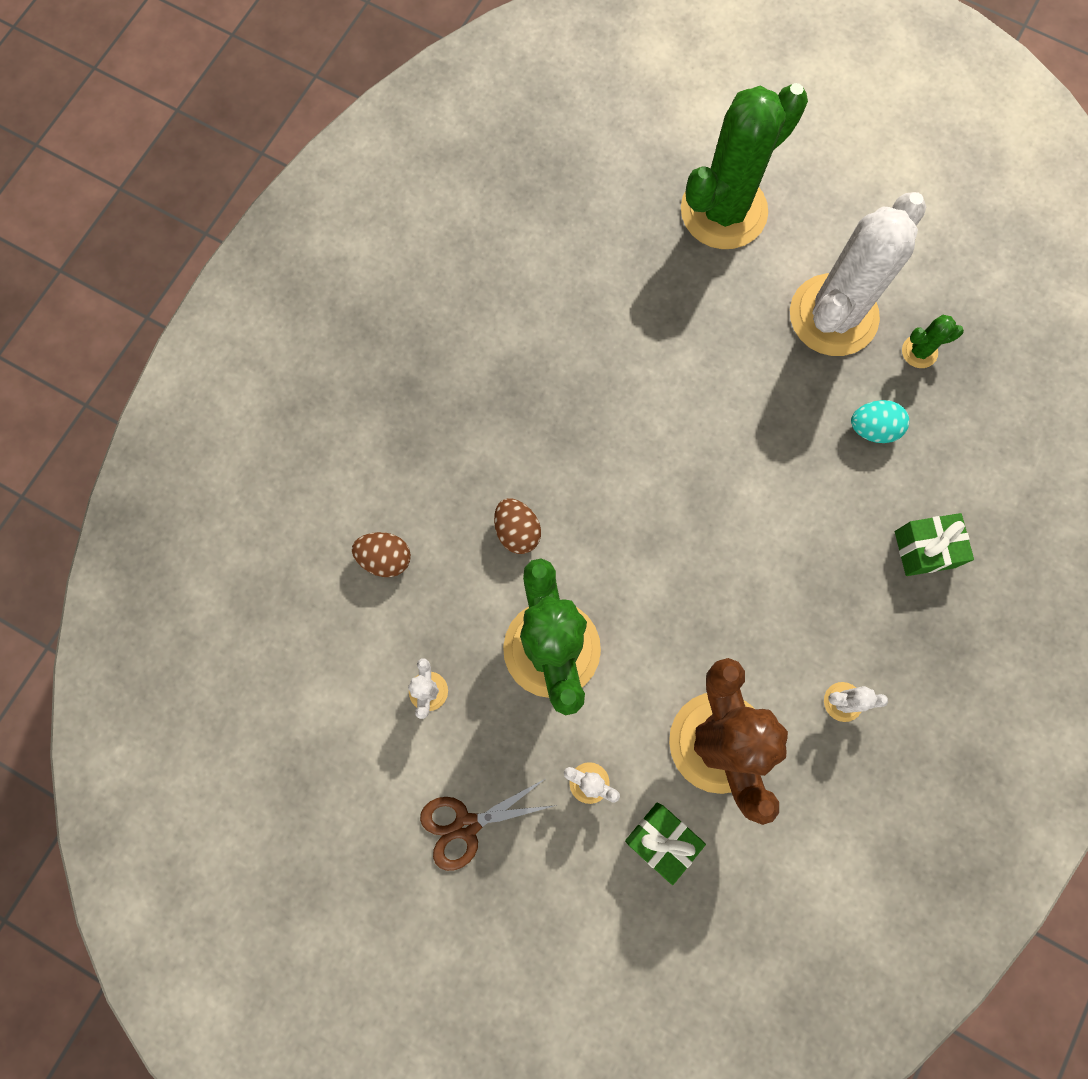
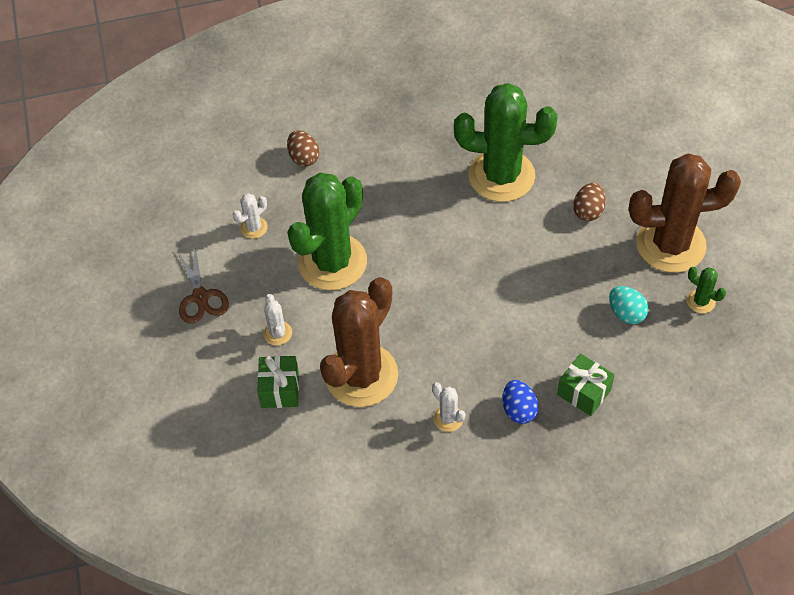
camera: 50 degrees right, 20 degrees down
brown scissors [420,779,557,871] -> brown scissors turned 135 degrees counterclockwise [176,246,229,324]
brown egg [494,498,541,554] -> brown egg moved to [573,183,606,221]
green cactus [681,83,808,249] -> green cactus moved to [454,83,558,202]
white cactus [790,192,926,356] -> brown cactus [629,153,741,273]
none -> blue egg [503,380,539,424]

